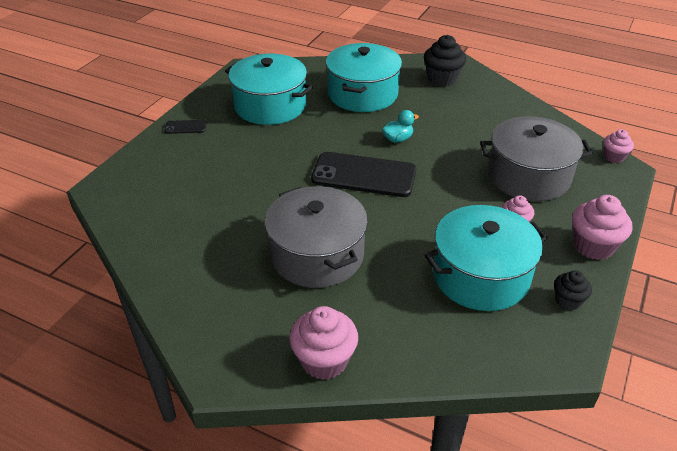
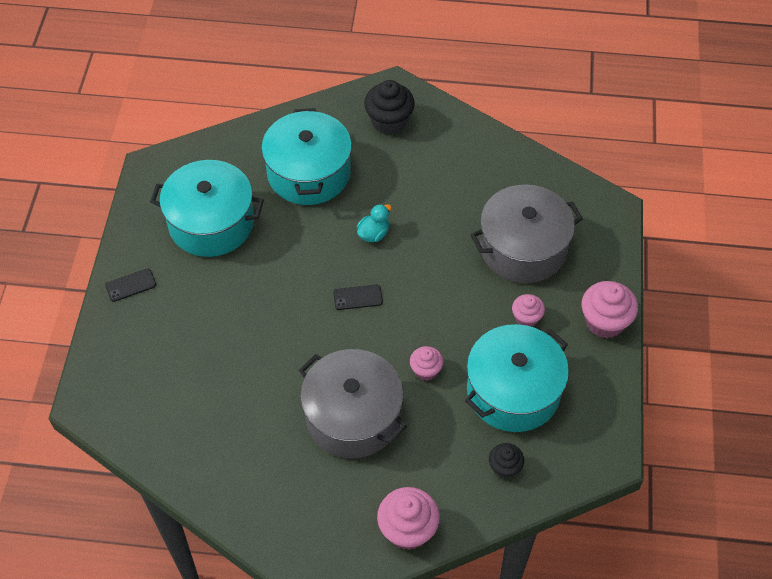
camera: 20 degrees left, 15 degrees up
black phone [311,152,416,197] -> black phone [333,285,383,310], size x0.44
black cupcake [554,270,592,310] -> black cupcake moved to [489,443,524,479]
pink cupcake [603,129,634,163] -> pink cupcake moved to [410,346,443,381]

